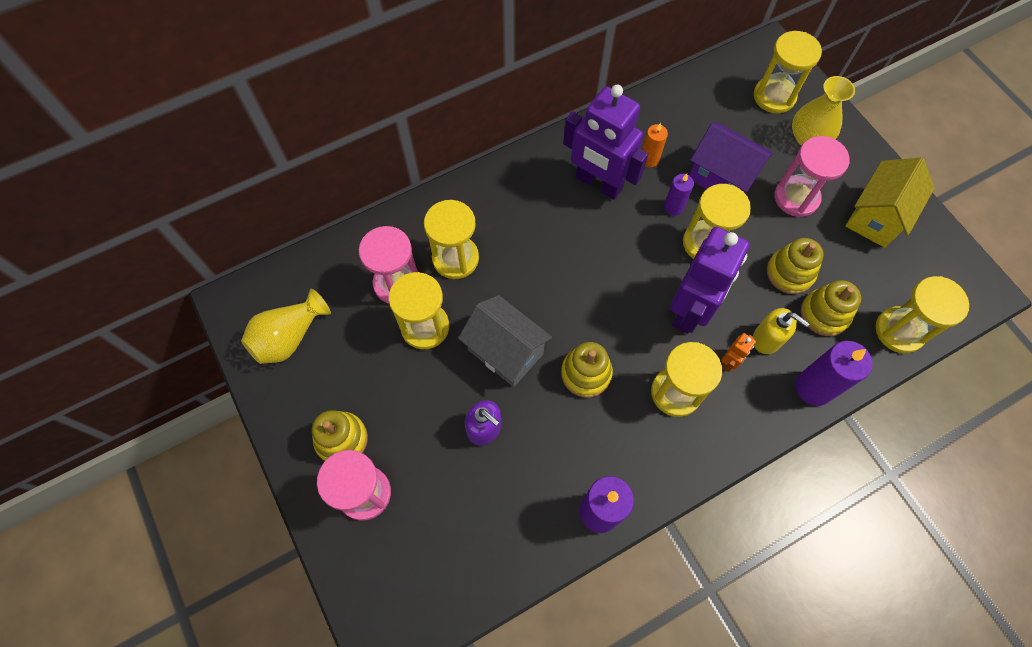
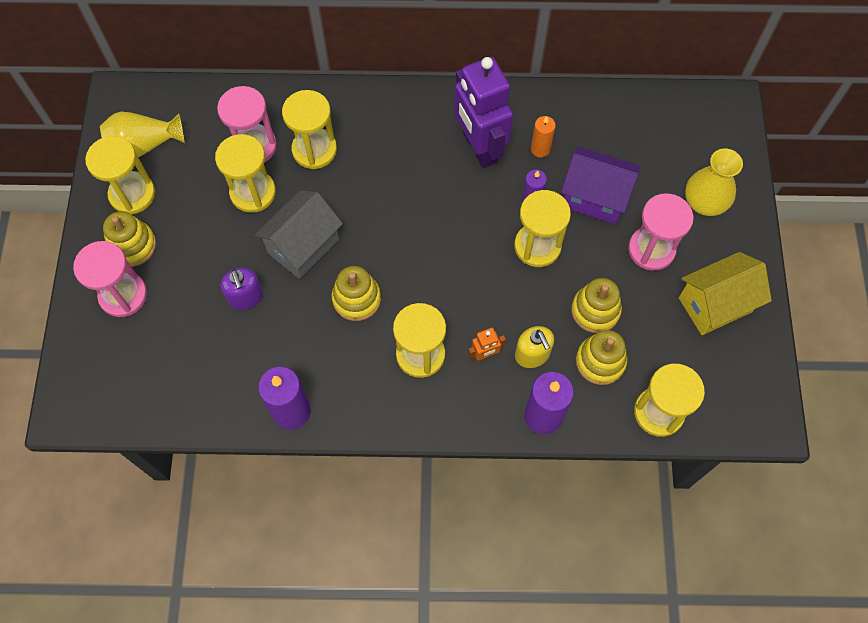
camera: 30 degrees right, 0 degrees up
grey house [458,295,552,387] -> grey house turned 60 degrees clockwise [255,190,343,279]
purple robot [670,227,750,334] -> none
purple house [689,123,774,193] -> purple house turned 45 degrees counterclockwise [561,146,640,224]
yellow hourglass [754,31,822,114] -> yellow hourglass moved to [85,136,155,214]

